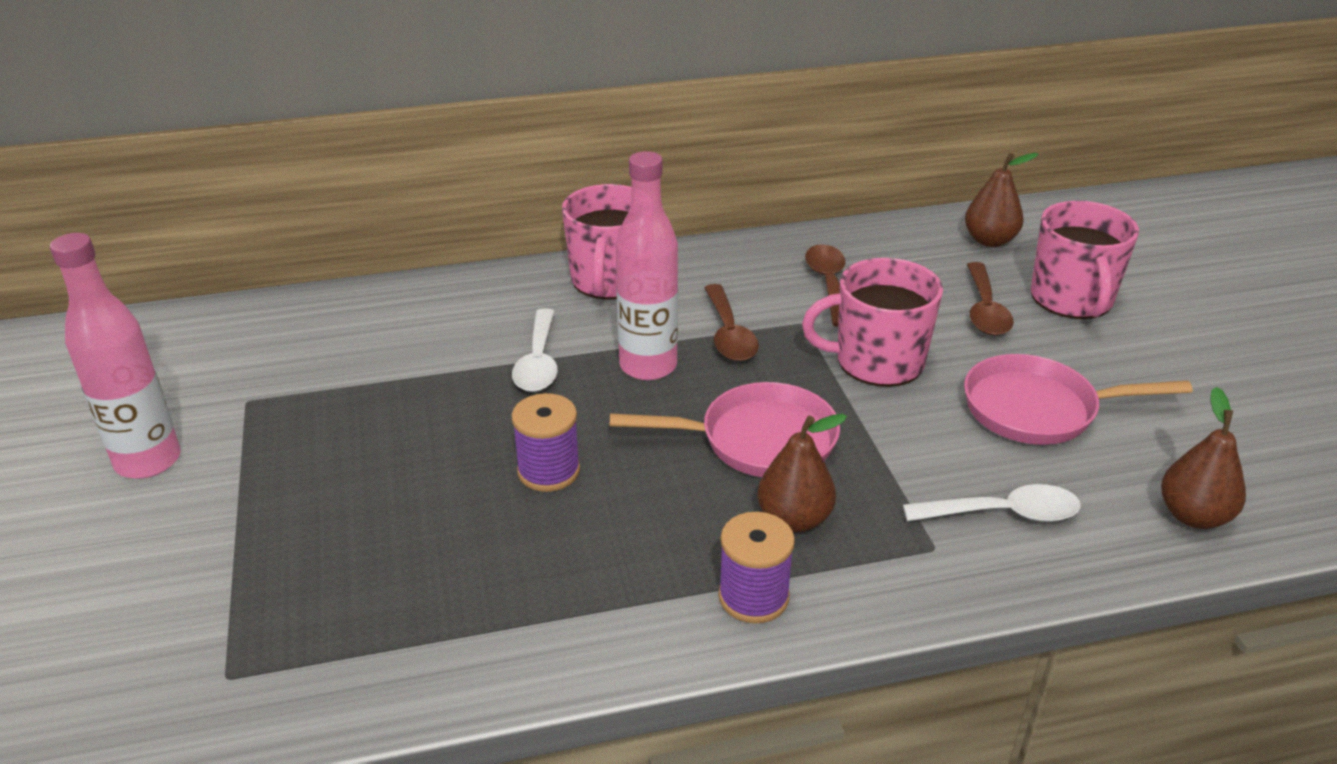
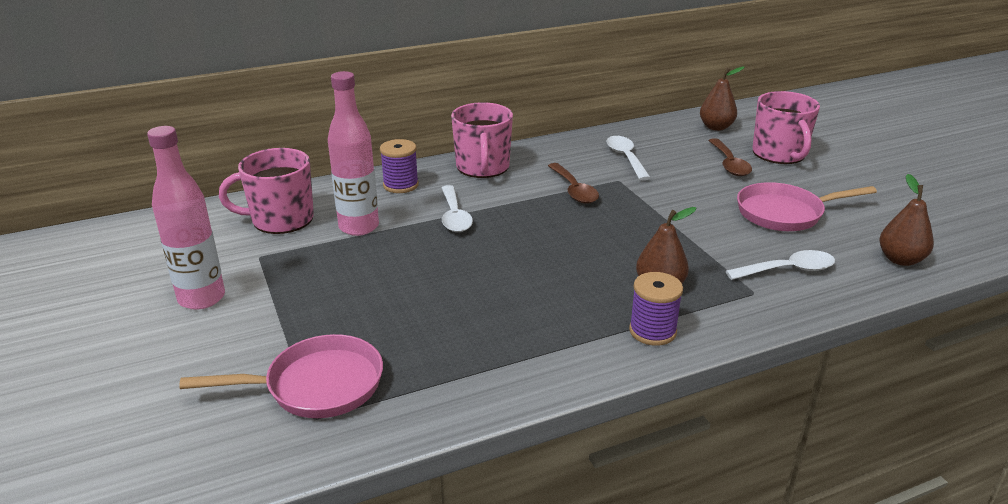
camera: 10 degrees left, 5 degrees down
purple spool [511,393,580,492] -> purple spool moved to [380,139,419,193]
pink pan [610,382,840,477] -> pink pan moved to [179,334,383,418]
pink bottle [616,151,678,380] -> pink bottle moved to [328,71,379,236]
pink mug [802,258,943,387] -> pink mug moved to [219,148,314,234]
brown spoon [805,244,845,327] -> white spoon [607,136,651,180]

